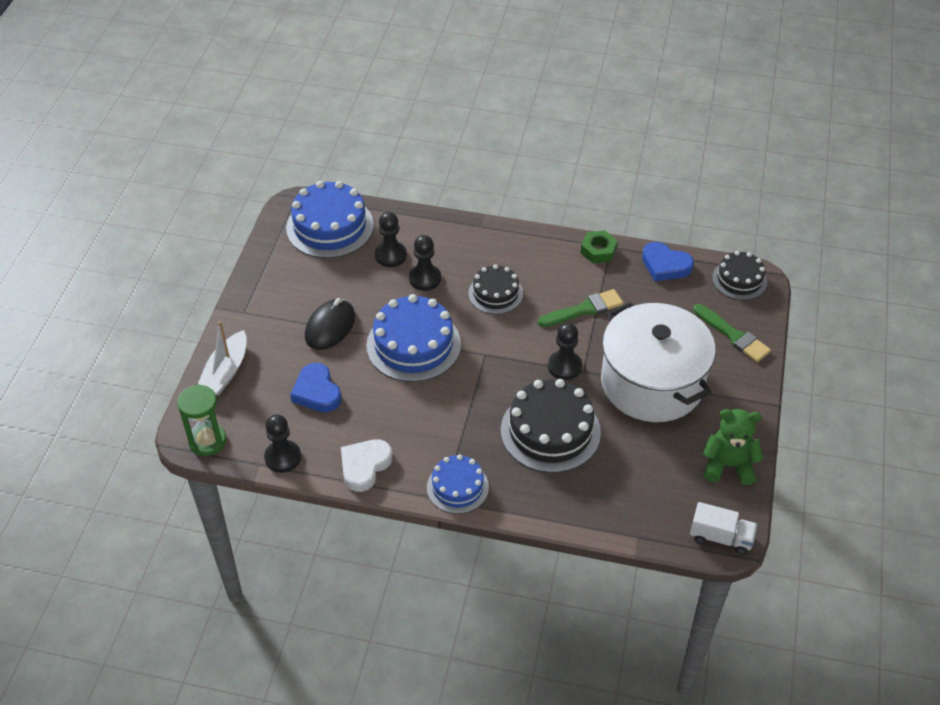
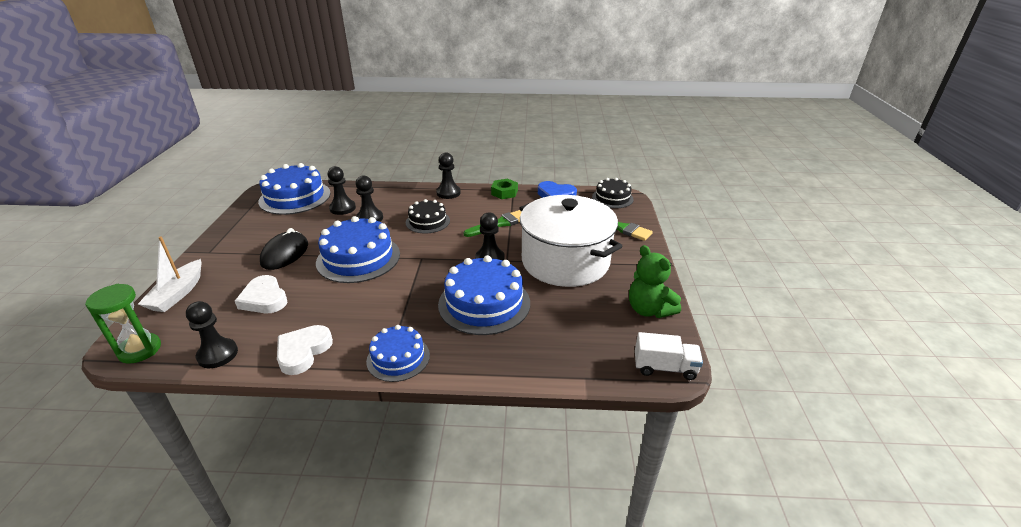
camera: 10 degrees left, 15 degrees down
blue heart [290,363,342,412] -> white heart [235,275,287,313]
black cake [501,379,601,473] -> blue cake [438,255,530,335]
green teddy bear [703,409,764,485] -> green teddy bear turned 120 degrees counterclockwise [629,245,681,318]
none -> black pawn [436,152,461,199]

